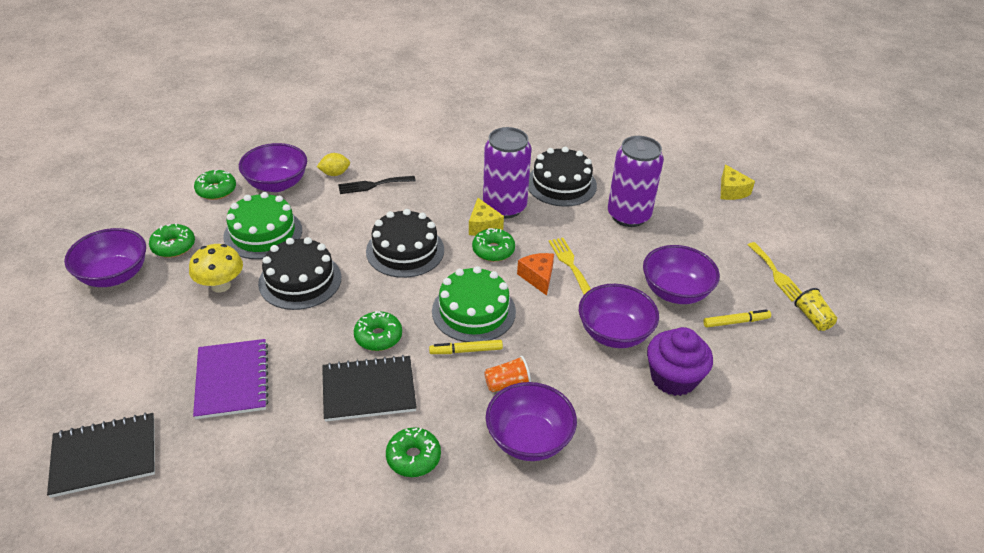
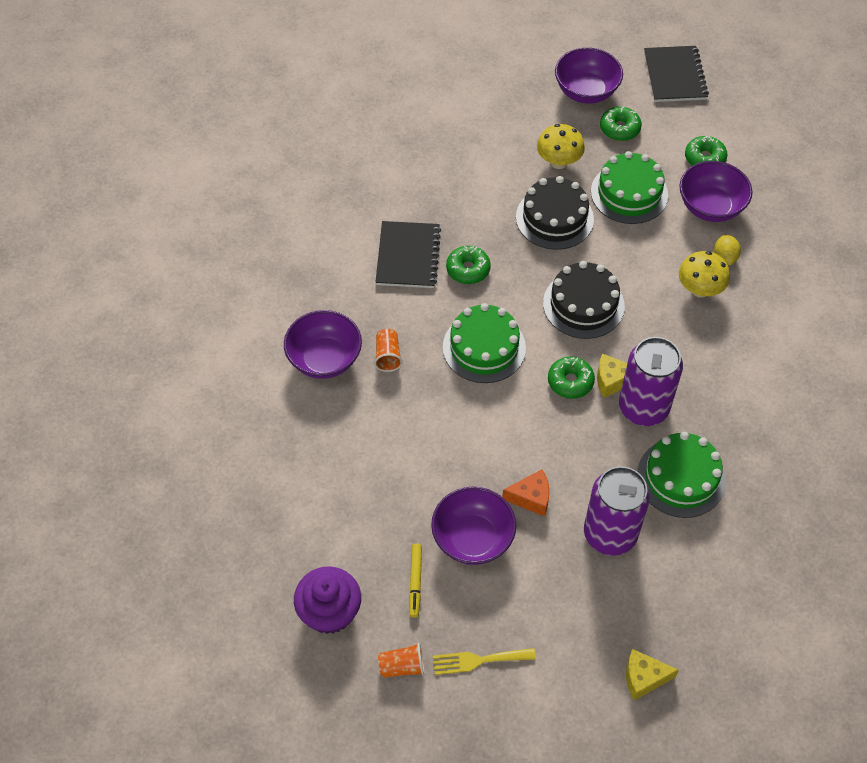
camera: 105 degrees right, 15 degrees up
black notebook [47,413,155,498] -> black notebook moved to [644,46,709,102]
purple notebook [193,339,269,419] -> none
black fork [338,176,416,194] -> yellow mushroom [679,251,730,298]
green donut [386,427,441,477] -> none
yellow marker [429,340,503,354] -> none
orange cheese [517,253,554,296] -> orange cheese moved to [502,469,550,517]
black cake [528,147,597,207] -> green cake [637,432,726,518]
yellow fork [549,238,591,294] -> none
purple bowl [579,284,659,348] -> none
purple cupcake [647,327,713,396] -> purple cupcake moved to [294,567,361,634]
yellow cup [794,288,837,331] -> orange cup [378,643,424,678]

